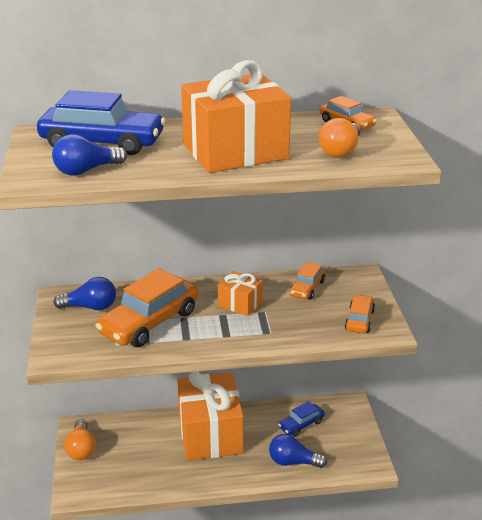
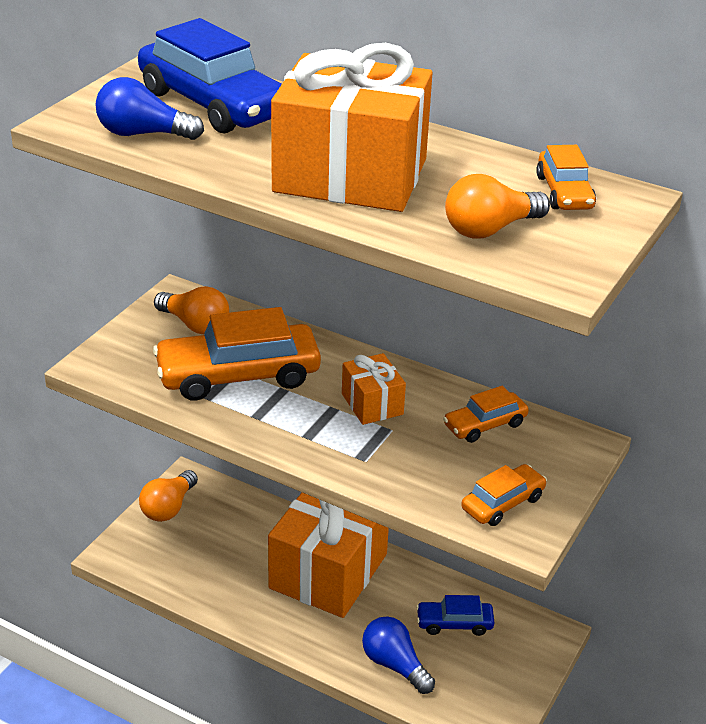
camera: 35 degrees right, 5 degrees up
blue light bulb [53,277,116,310] -> orange light bulb [154,286,229,334]

